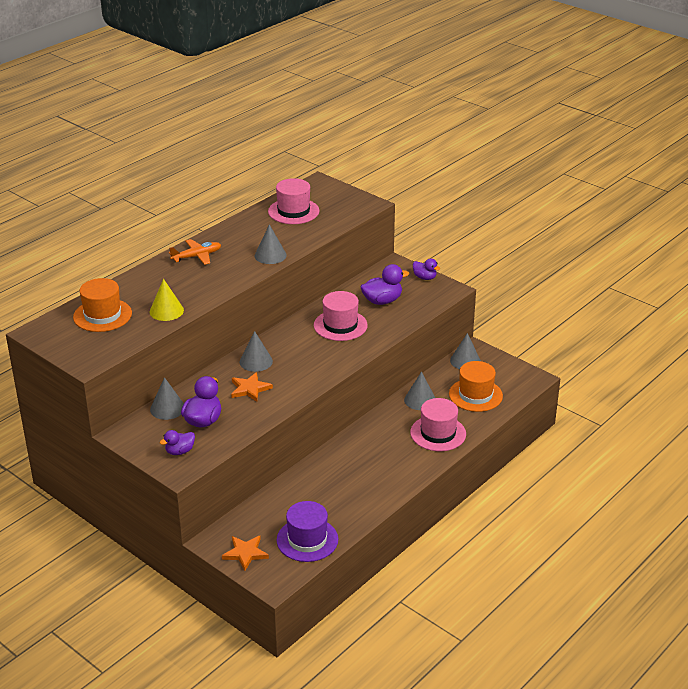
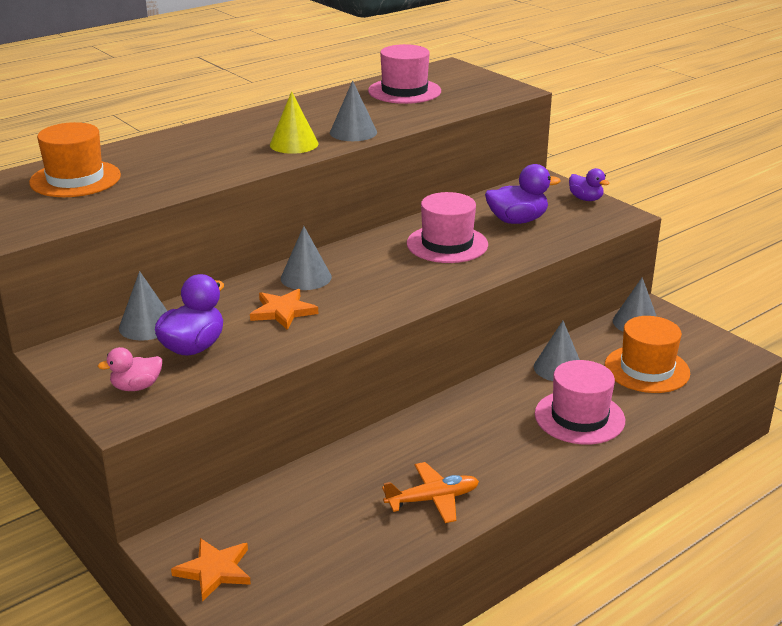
camera: 10 degrees right, 5 degrees down
yellow cone [150,279,184,321] -> yellow cone moved to [270,91,319,154]
purple duck [159,430,195,455] -> pink duck [98,347,162,391]
orange plane [169,239,221,265] -> orange plane moved to [382,462,479,523]
purple hat [277,501,338,562] -> none

